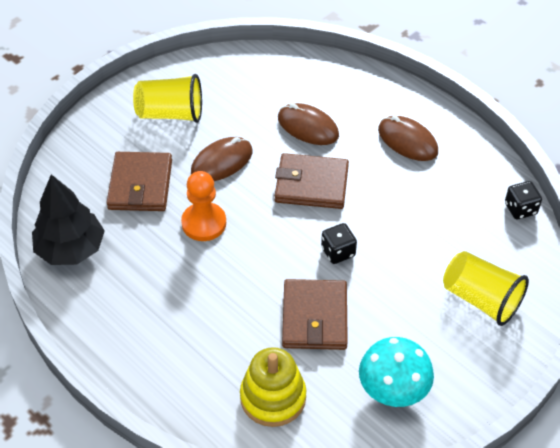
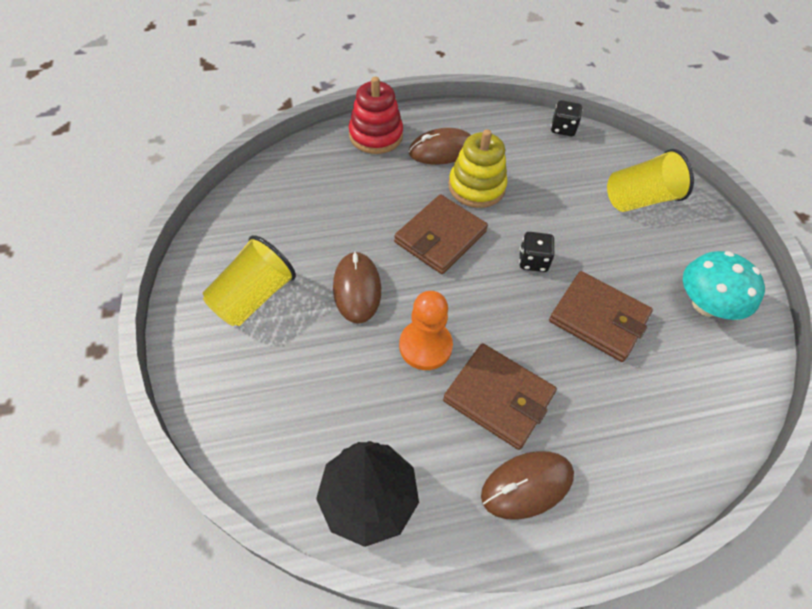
camera: 60 degrees left, 5 degrees up
brown wallet [106,152,172,211] -> brown wallet moved to [443,343,557,450]
yellow stacking toy [240,347,306,427] -> yellow stacking toy moved to [448,129,508,208]
brown mouse [278,103,339,145] -> brown mouse moved to [481,451,574,520]
none -> red stacking toy [349,76,403,154]

